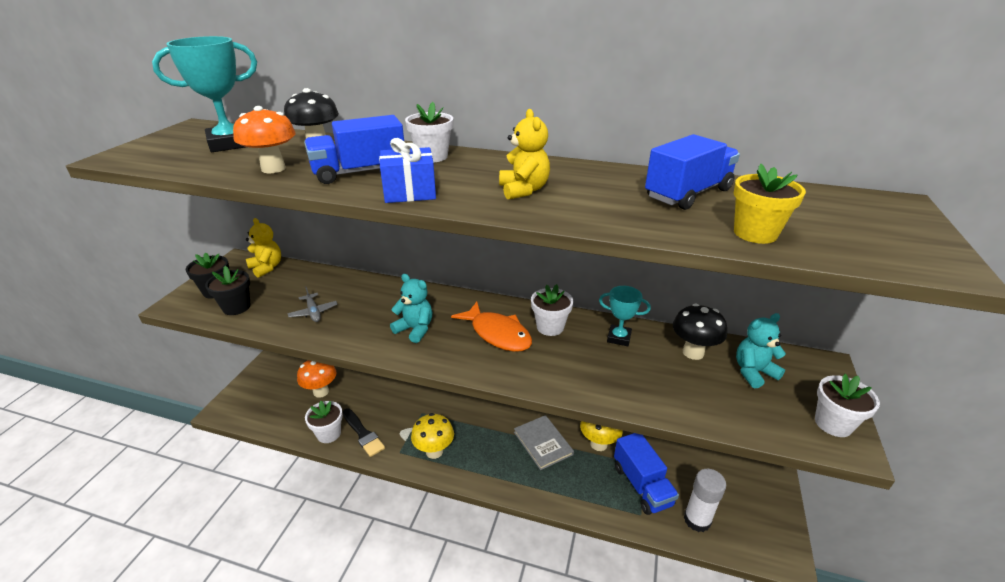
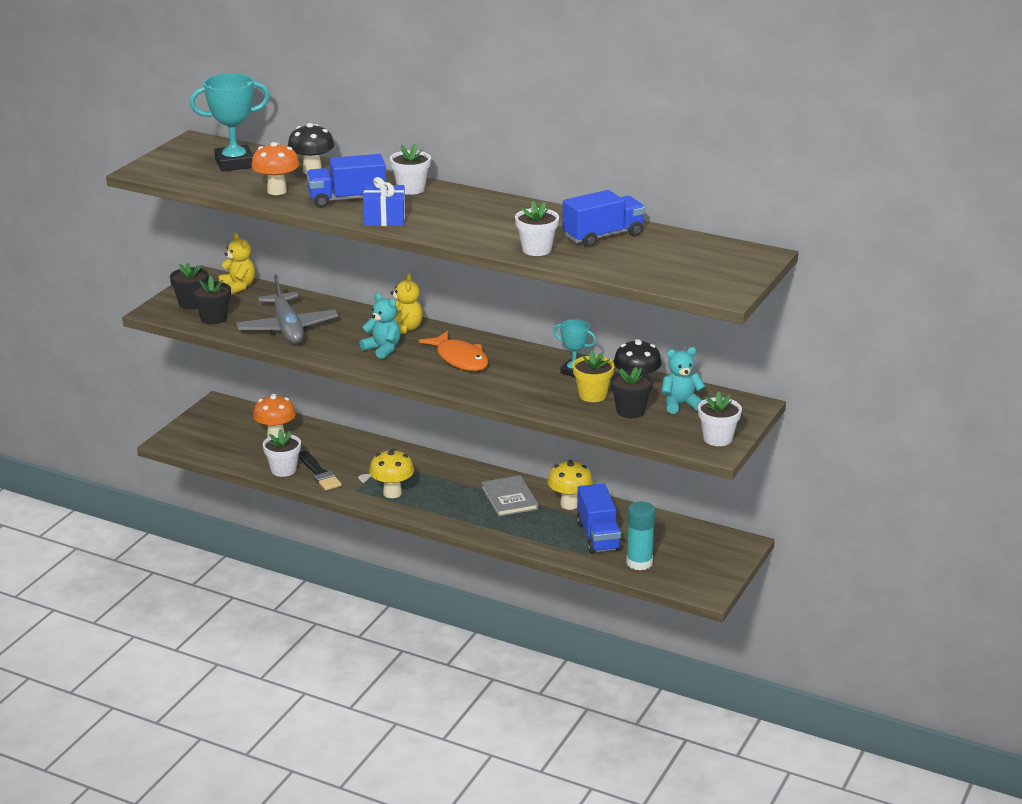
camera: 10 degrees right, 5 degrees down
grey plane [288,286,338,322] -> grey plane [236,274,339,343], size x2.15
yellow teddy bear [499,109,550,200] -> yellow teddy bear moved to [391,274,423,334]
white flower pot [531,284,573,336] -> white flower pot moved to [515,201,559,256]
white glue stick [684,469,726,532] -> turquoise glue stick [626,501,656,570]
yellow flower pot [733,164,806,244] -> yellow flower pot moved to [572,350,615,402]
none -> black flower pot [610,367,653,418]

